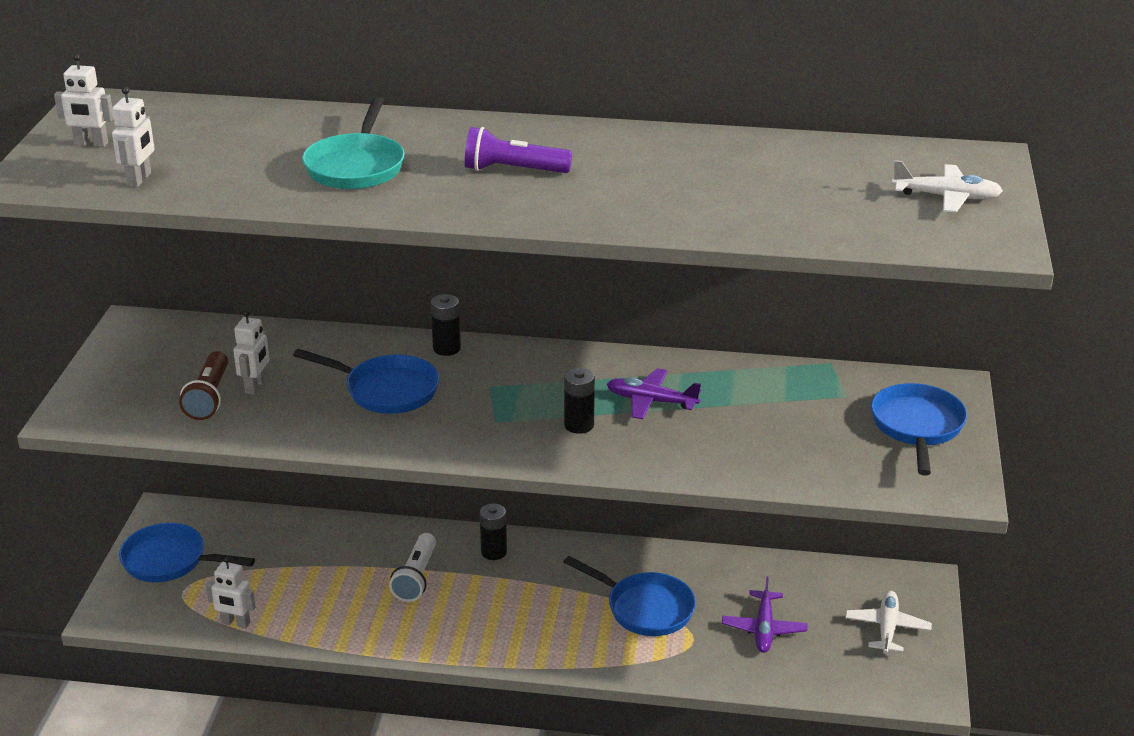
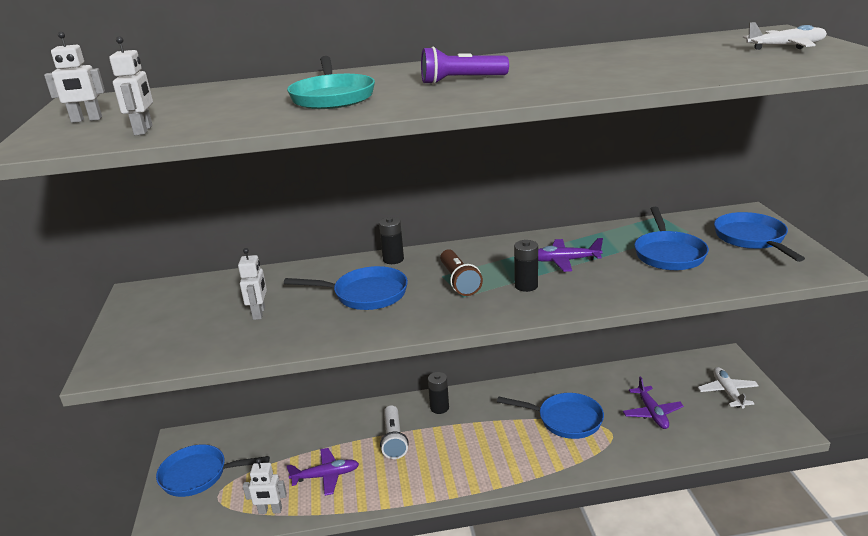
camera: 15 degrees left, 5 degrees down
brown flashlight [179,351,228,420] -> brown flashlight moved to [440,249,483,296]
none -> purple plane [287,448,359,496]
none -> blue pan [634,207,709,271]

